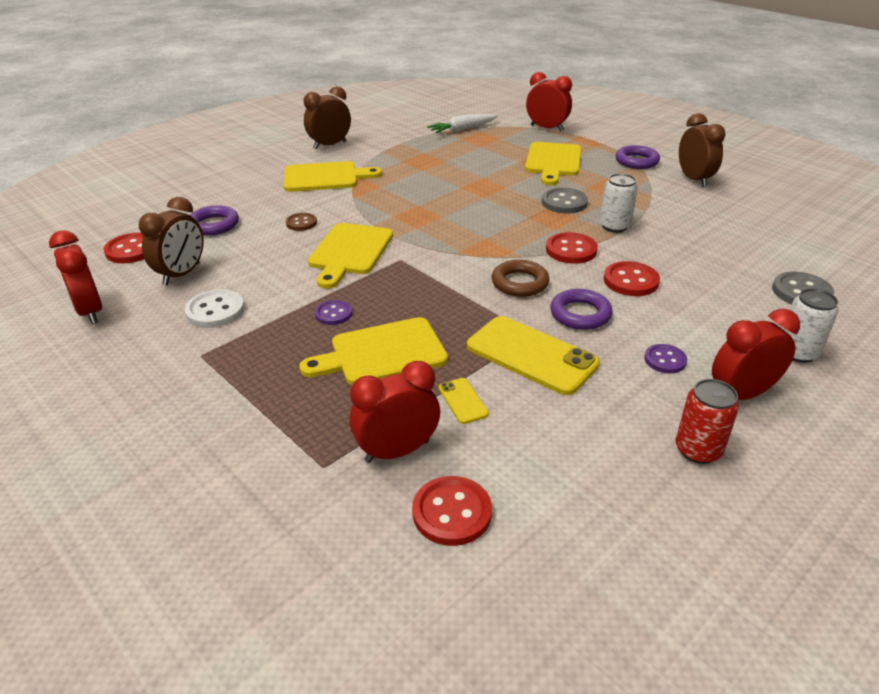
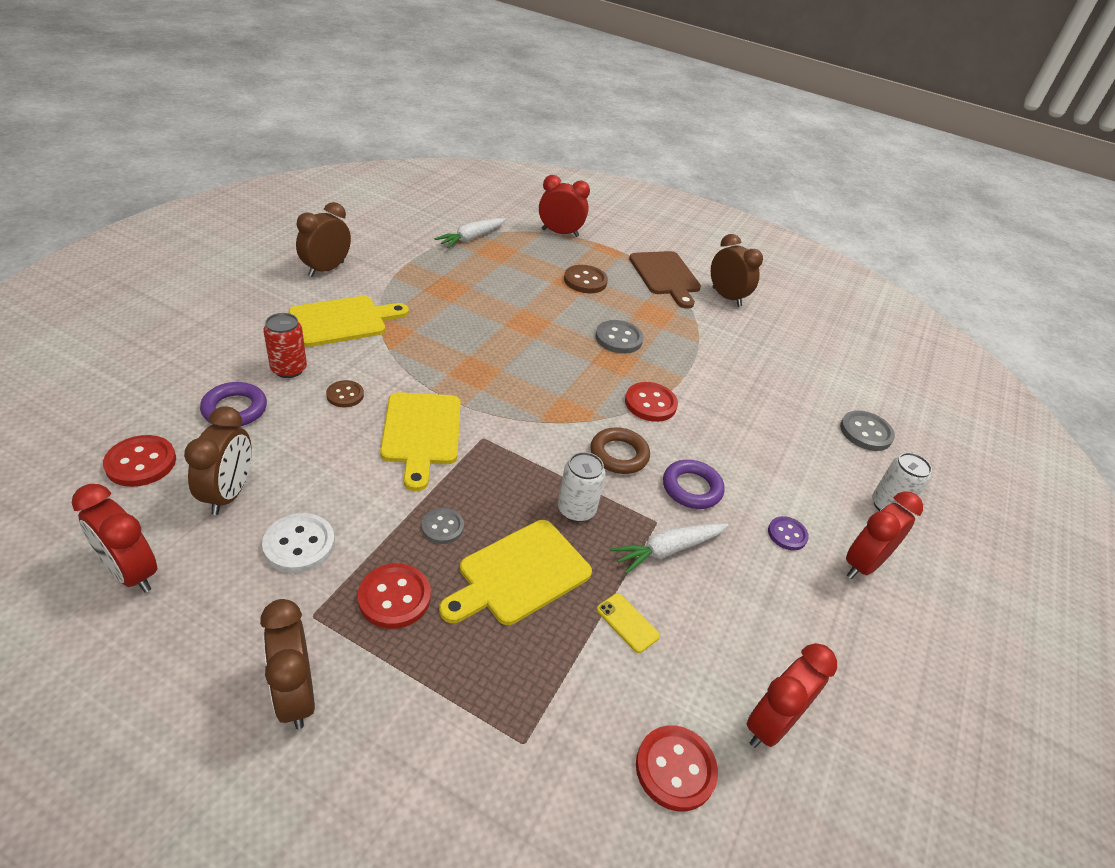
camera: 25 degrees left, 5 degrees up
purple button [315,300,352,325] -> grey button [422,508,464,544]
red clock [350,361,440,463] -> red clock moved to [747,643,837,748]
yellow phone [467,316,600,395] -> white carrot [610,523,728,574]
yellow cutting board [525,142,582,185] -> brown button [564,265,608,293]
white can [600,173,638,232] -> white can moved to [558,452,605,522]
red button [604,261,660,296] -> red button moved to [358,563,431,629]
purple ring [616,145,660,169] -> brown cutting board [629,251,701,309]
red can [676,379,739,464] -> red can moved to [263,313,307,378]
none -> brown clock [260,599,315,729]

